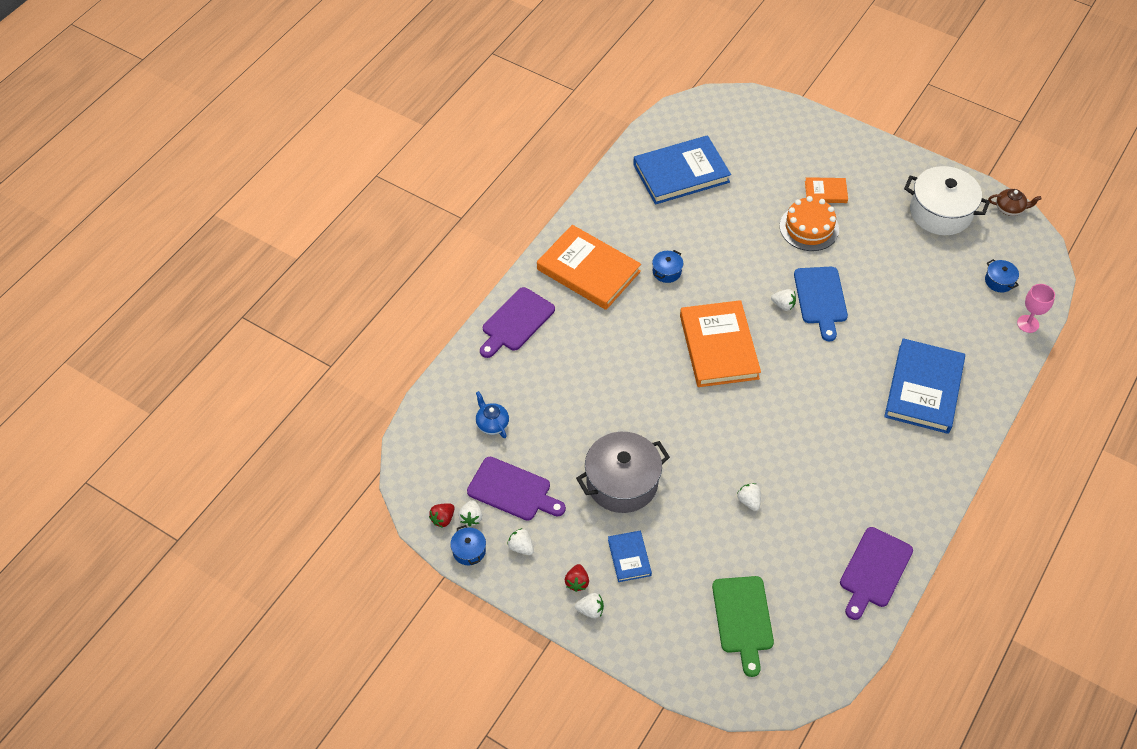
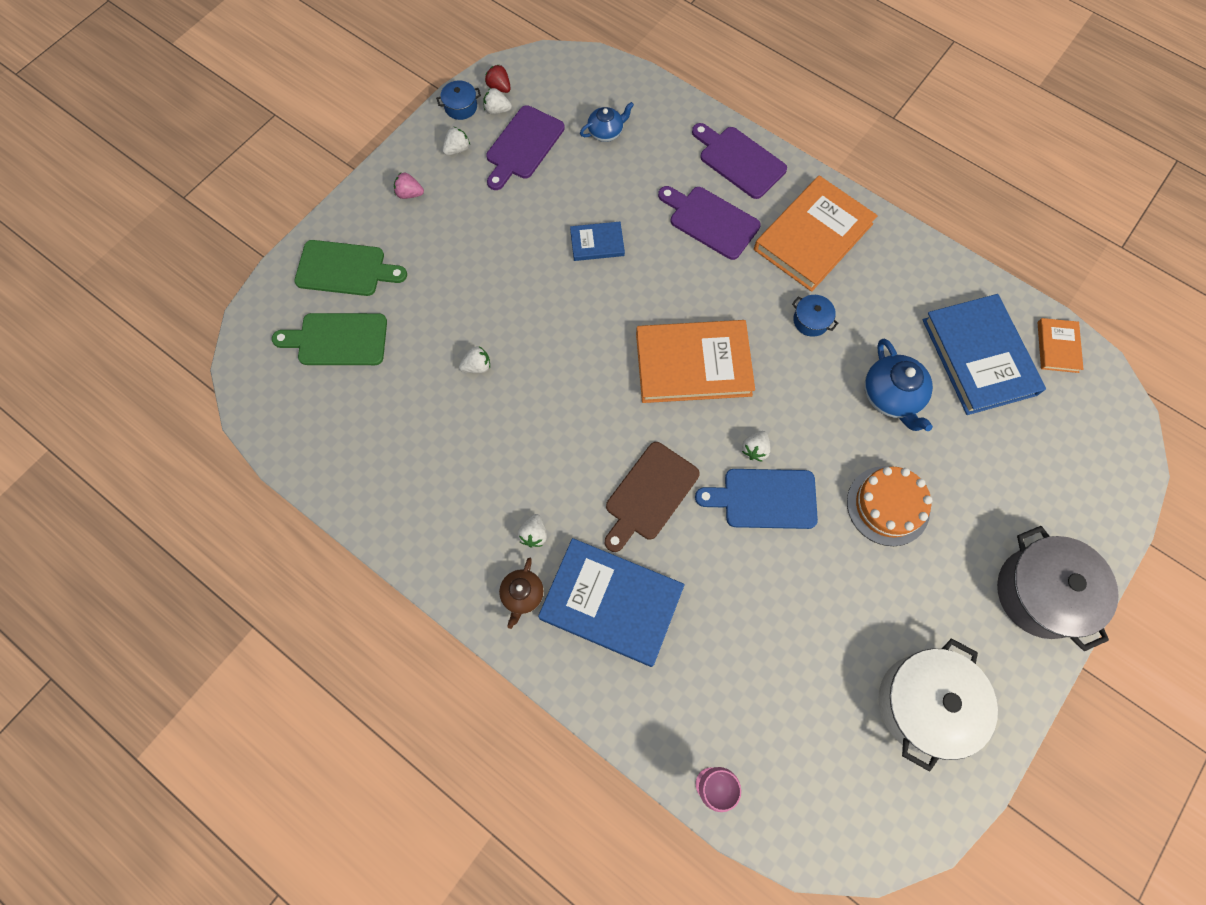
camera: 95 degrees right, 15 degrees up
red strawberry [565,564,589,592] -> pink strawberry [394,173,424,199]
white strawberry [575,593,604,618] -> white strawberry moved to [518,514,547,547]
grey pot [576,432,670,513] -> grey pot moved to [997,526,1119,651]
blue book [608,531,652,582] -> blue book moved to [570,222,625,261]
orange book [805,177,848,203] -> orange book moved to [1038,318,1083,373]
purple cutting board [840,527,913,620] -> purple cutting board moved to [658,186,761,260]
blue pot [985,259,1019,292] -> none
brown teapot [988,189,1042,216] -> brown teapot moved to [499,558,544,629]
none -> green cutting board [294,240,407,296]
none -> brown cutting board [605,442,700,552]
none -> blue teapot [865,338,933,431]

